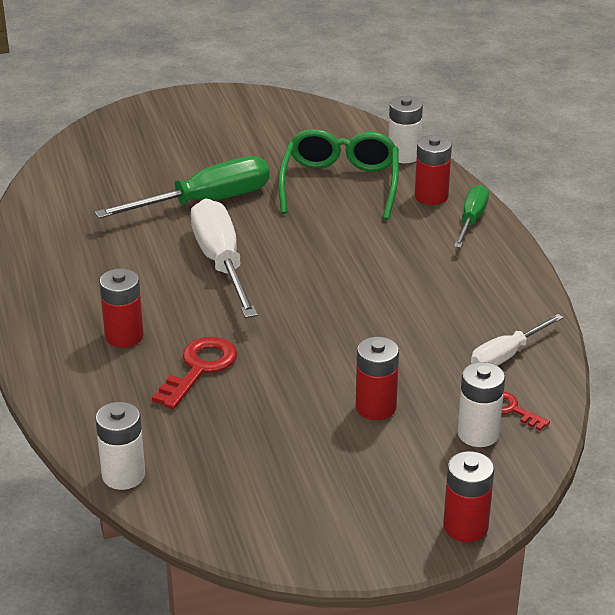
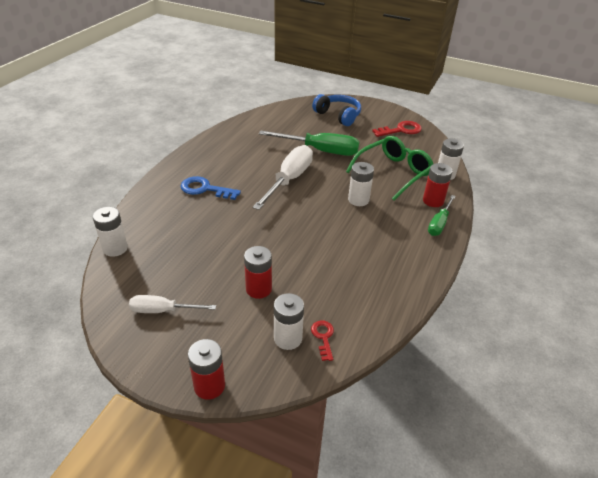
camera: 40 degrees right, 5 degrees up
red battery [99,268,144,348] -> blue key [181,176,241,200]
red key [152,337,237,409] -> red key moved to [372,121,422,137]
green screwdriver [454,185,489,248] -> green screwdriver turned 150 degrees clockwise [428,195,456,236]
white screwdriver [471,314,564,366] -> white screwdriver moved to [129,295,216,313]
none -> blue headphones [312,94,361,126]
none -> white battery [348,162,374,206]

